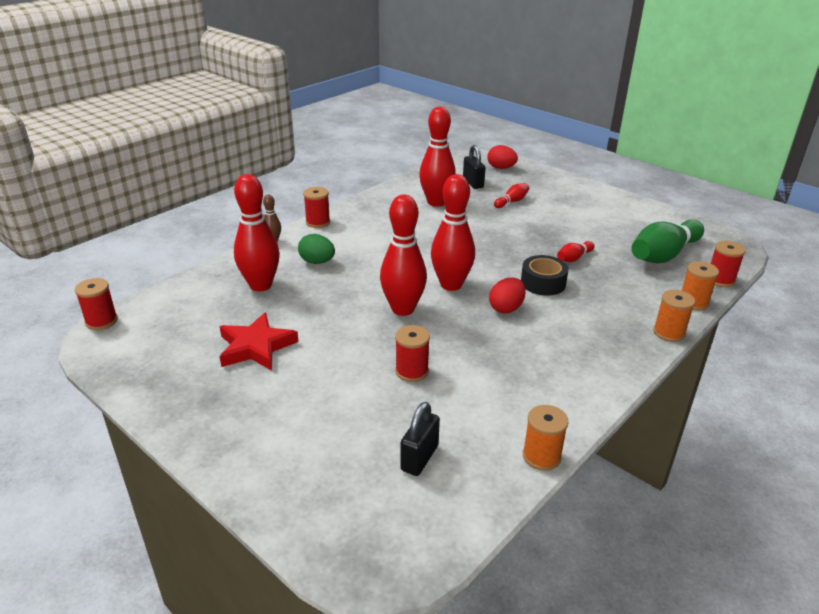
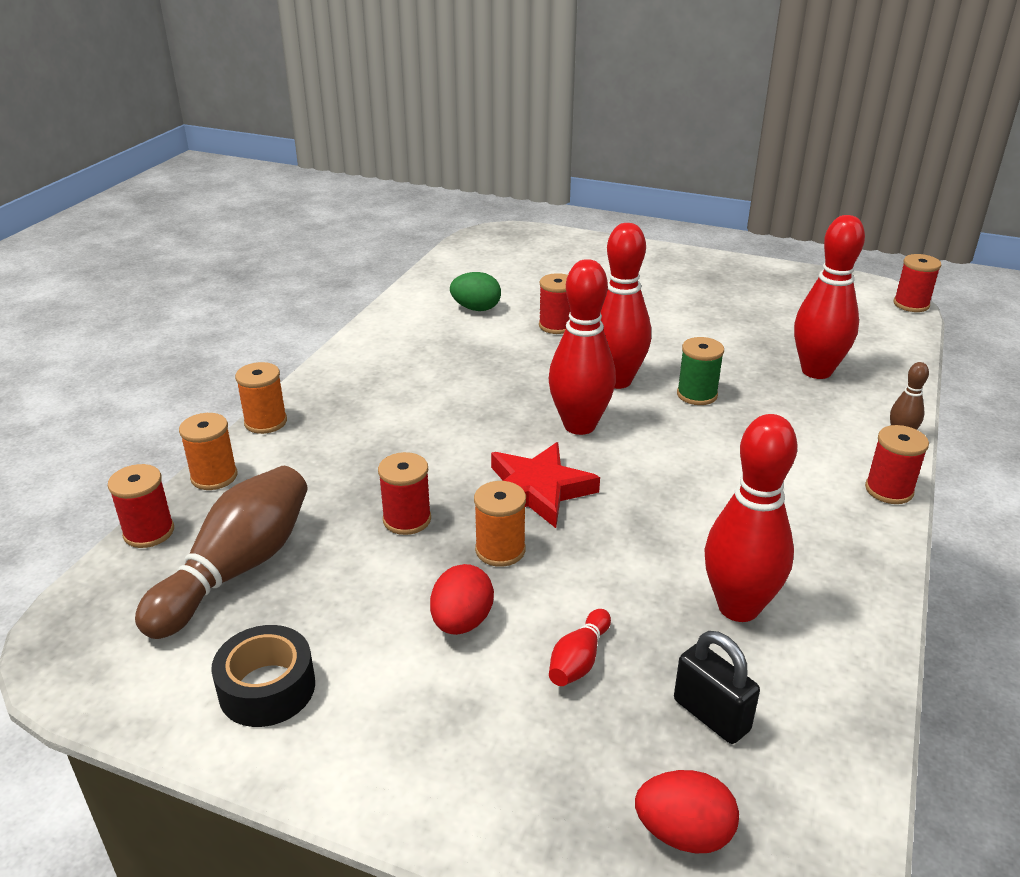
camera: 160 degrees right, 0 degrees up
red star [219,312,298,371] -> red star moved to [491,442,600,528]
green egg [298,234,335,264] -> green egg moved to [450,272,501,311]
black padlock [400,402,440,476] -> none
red egg [489,278,525,314] -> red egg moved to [430,564,494,635]
black tape [521,255,569,296] -> black tape moved to [211,625,315,727]
orange spool [523,405,569,471] -> orange spool moved to [474,481,526,567]
red bowling pin [557,241,595,262] -> red spool [378,452,431,535]
green bowling pin [631,219,704,263] -> brown bowling pin [135,466,308,639]
none -> green spool [677,337,724,405]

